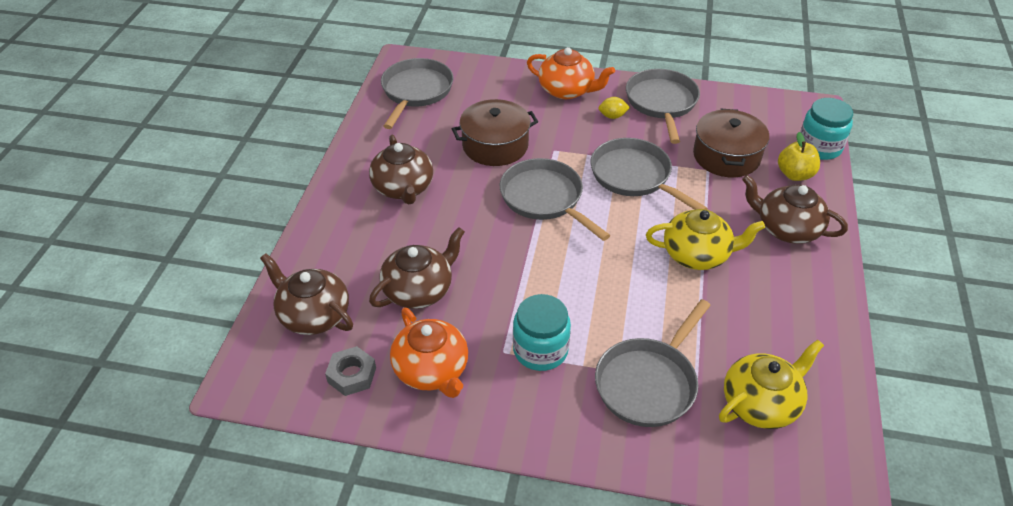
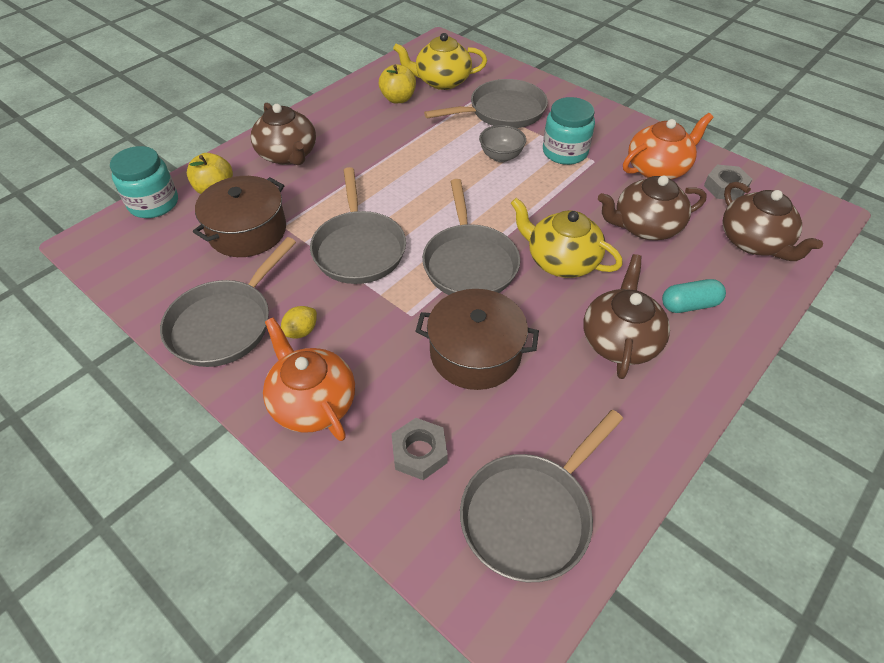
camera: 150 degrees left, 5 degrees up
orange teapot [390,307,468,398] -> orange teapot turned 60 degrees clockwise [623,113,713,180]
yellow lemon [598,97,630,119] -> yellow lemon turned 75 degrees counterclockwise [281,306,317,338]
yellow teapot [646,209,765,270] -> yellow teapot moved to [511,198,623,278]
none -> yellow apple [379,64,416,103]
none -> grey nut [391,418,448,480]
none -> grey bowl [479,125,526,162]
none -> turquoise capsule [662,279,726,313]

